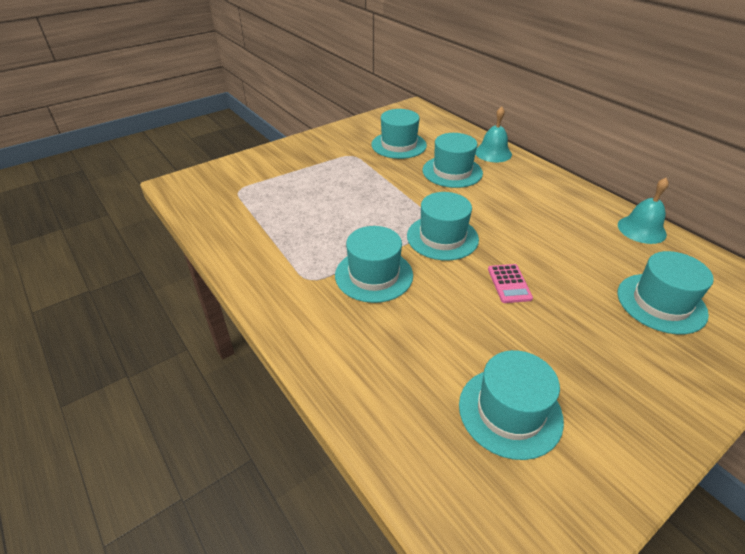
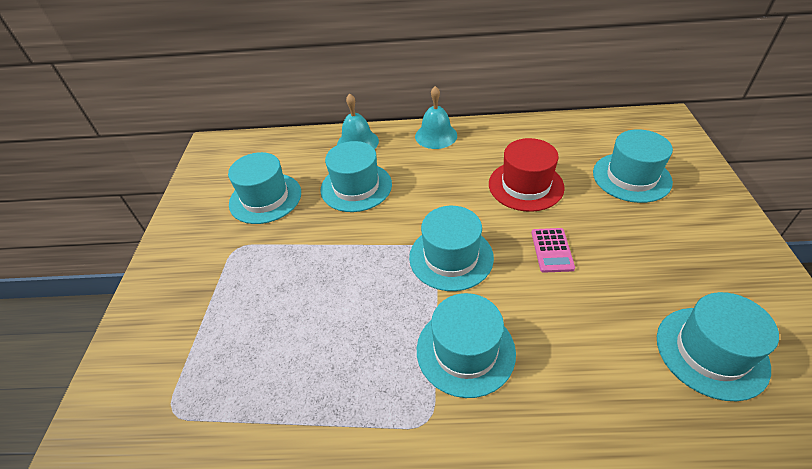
camera: 50 degrees left, 5 degrees up
pink calculator [488,264,533,303] -> pink calculator turned 60 degrees clockwise [531,228,575,273]
turquoise bell [618,178,669,244] -> turquoise bell moved to [415,86,457,149]
none -> red hat [489,138,565,212]

